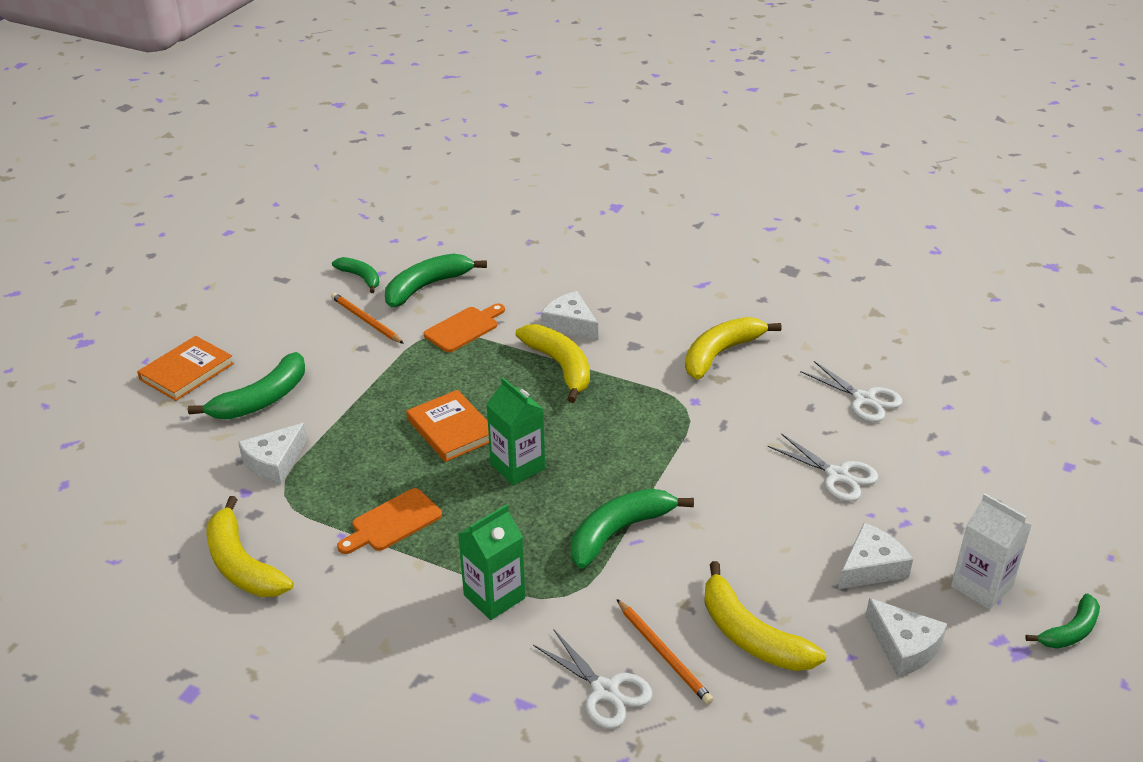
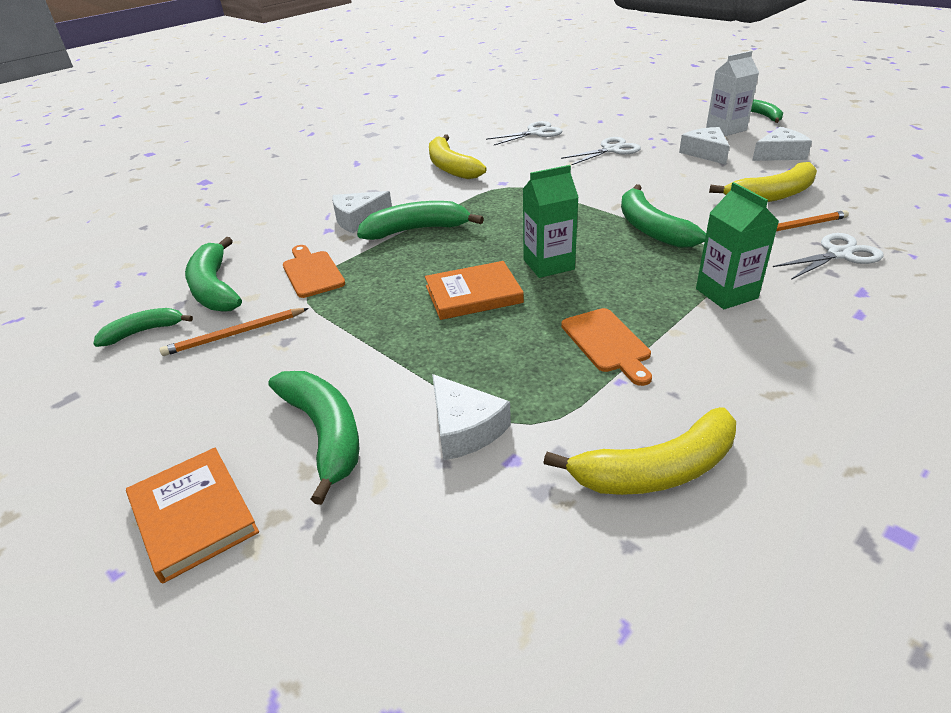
camera: 70 degrees left, 0 degrees up
yellow banana [516,324,590,403] -> green banana [357,201,484,240]

